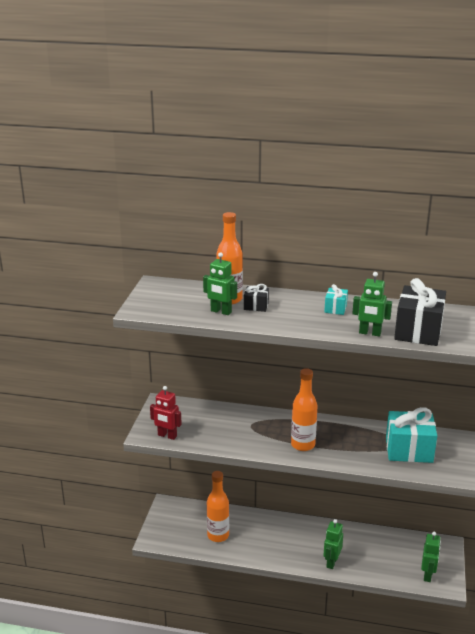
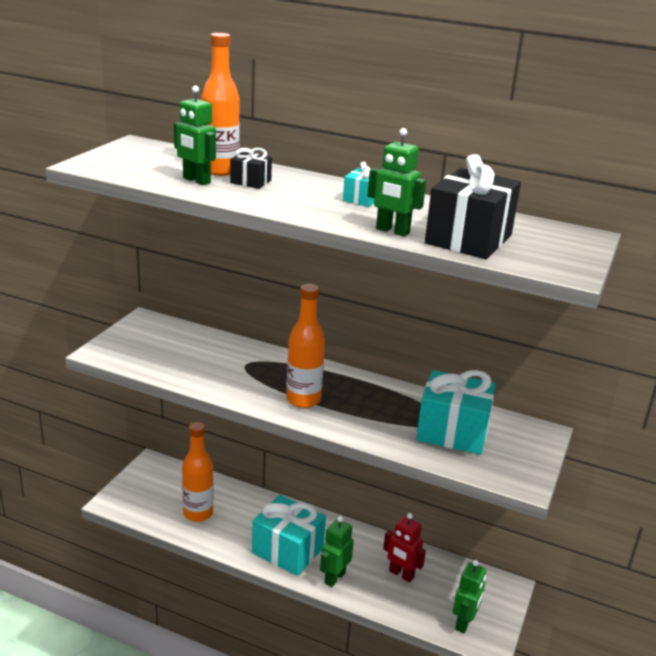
camera: 10 degrees right, 0 degrees up
red robot [150,386,182,440] -> red robot moved to [383,513,426,582]
none -> turquoise gift [252,495,326,576]

